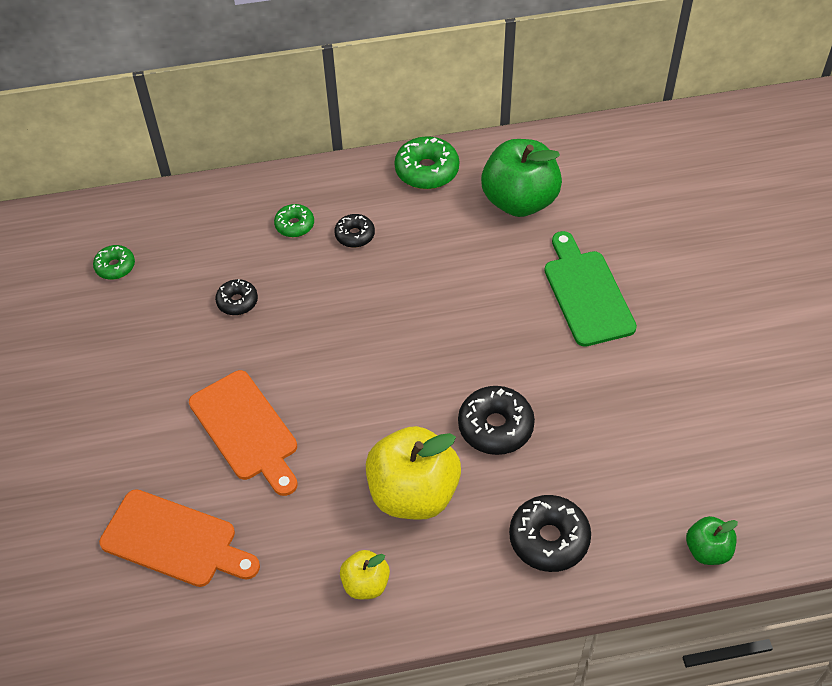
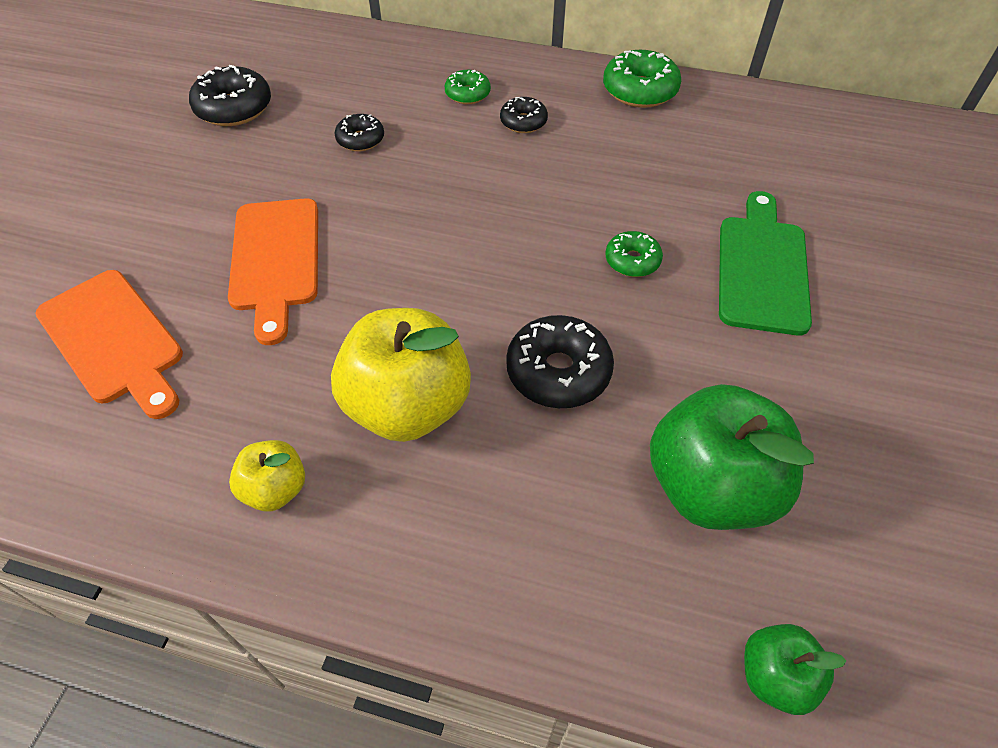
camera: 25 degrees right, 0 degrees up
green donut [93,245,135,280] -> green donut moved to [605,231,663,277]
green apple [481,139,562,217] -> green apple moved to [650,384,814,530]
black donut [509,495,591,572] -> black donut moved to [189,65,271,126]

